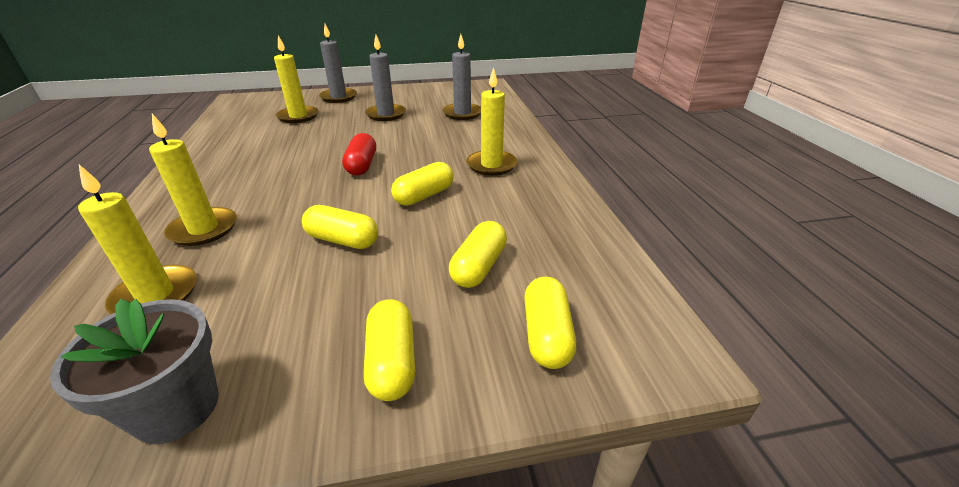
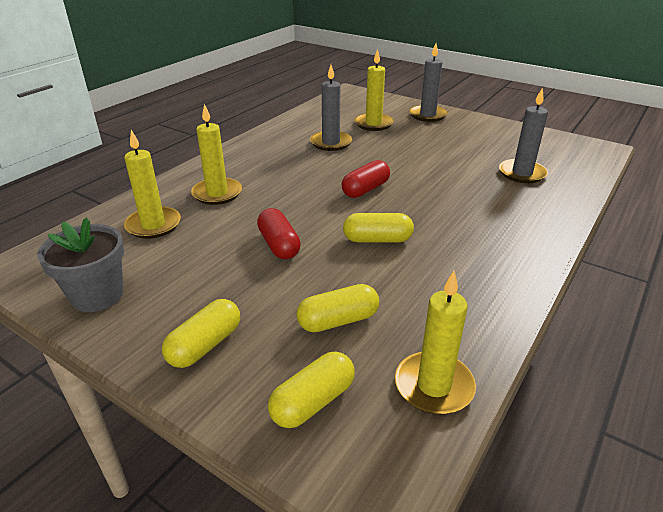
camera: 45 degrees right, 0 degrees up
yellow capsule [302,205,378,249] -> red capsule [257,208,301,259]
grey candle [365,35,406,121] -> grey candle moved to [310,65,352,151]
yellow candle [466,67,517,176] -> yellow candle moved to [395,271,476,414]

